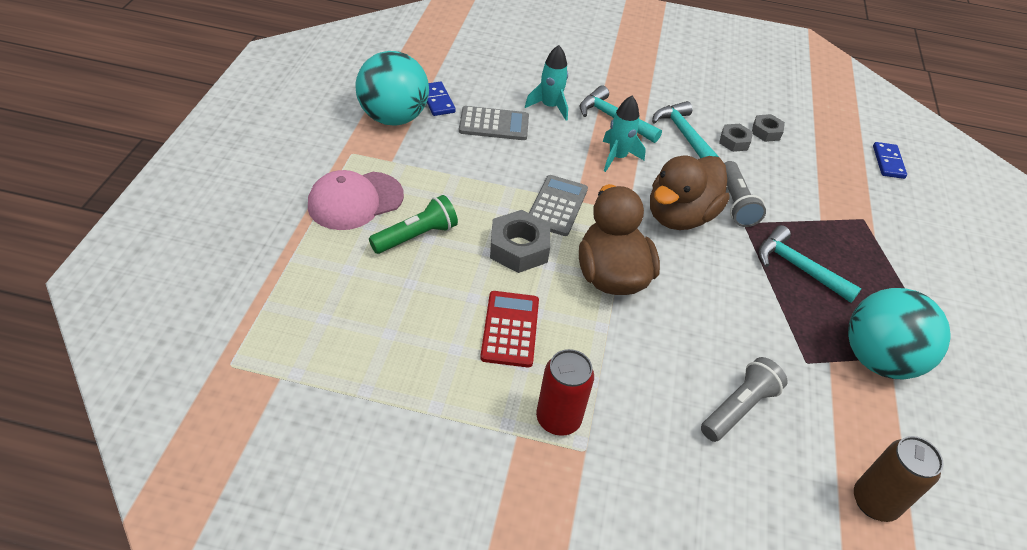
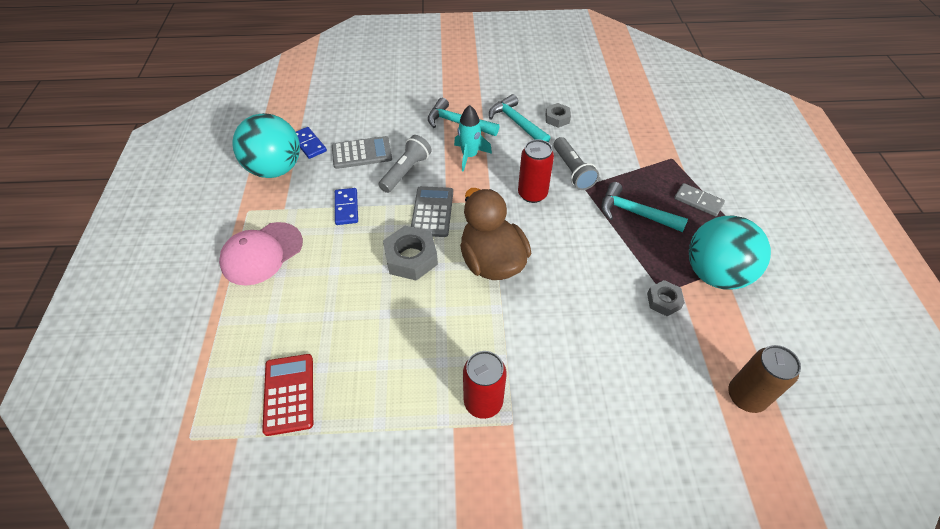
camera: 10 degrees left, 5 degrees up
green flashlight [369,195,458,254] -> none
red calculator [480,291,539,368] -> red calculator moved to [262,354,313,436]
turquoise rocket [525,45,568,121] -> none
brown duck [650,155,730,230] -> red can [518,139,554,203]
grey flashlight [701,357,787,442] -> grey flashlight moved to [378,135,432,193]
grey nut [752,114,785,142] -> grey nut moved to [647,280,685,316]
blue domino [873,142,907,179] -> blue domino moved to [335,188,358,225]
none -> grey domino [674,183,725,216]

